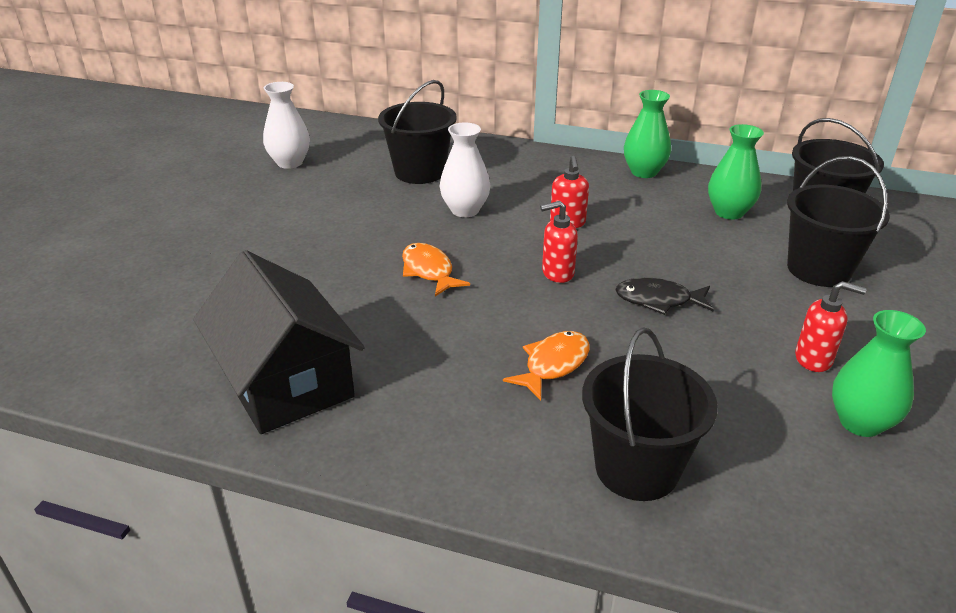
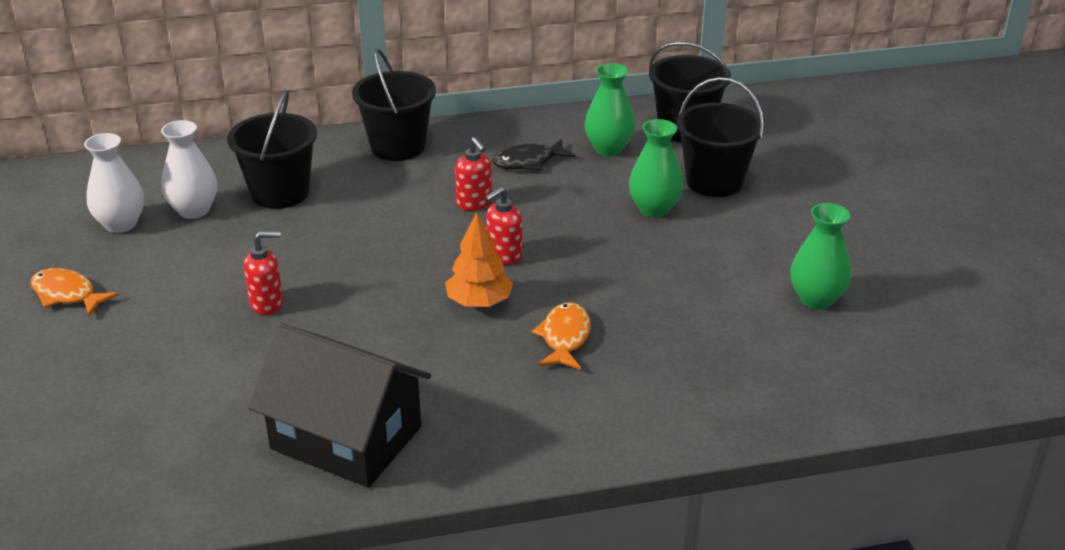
camera: 30 degrees left, 0 degrees up
orange fish [402,243,470,297] -> orange fish moved to [30,268,119,316]
white vase [440,122,490,217] -> white vase moved to [161,120,217,219]
black bucket [582,328,718,501] -> black bucket moved to [352,49,436,161]
black fish [615,278,714,315] -> black fish moved to [492,139,575,170]
green vase [624,90,671,178] -> green vase moved to [629,119,683,218]
red soap dispenser [795,281,866,372] -> red soap dispenser moved to [244,231,283,315]
none -> orange tree [445,212,513,307]

